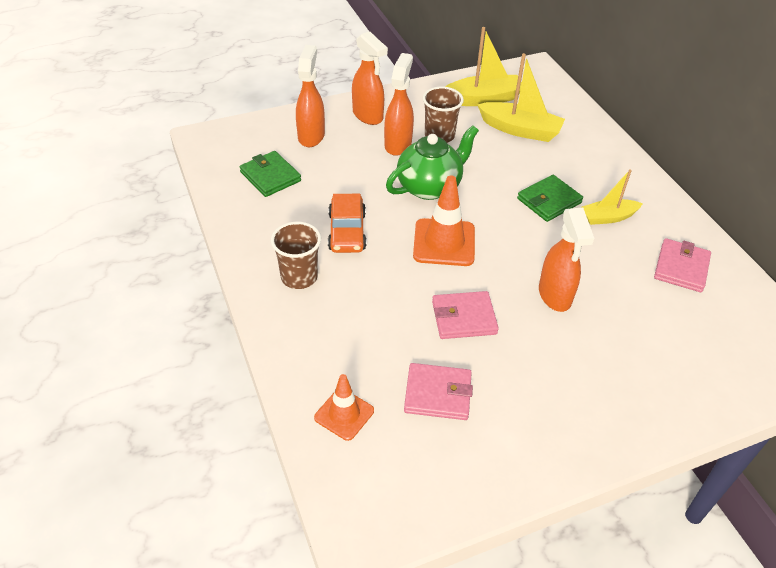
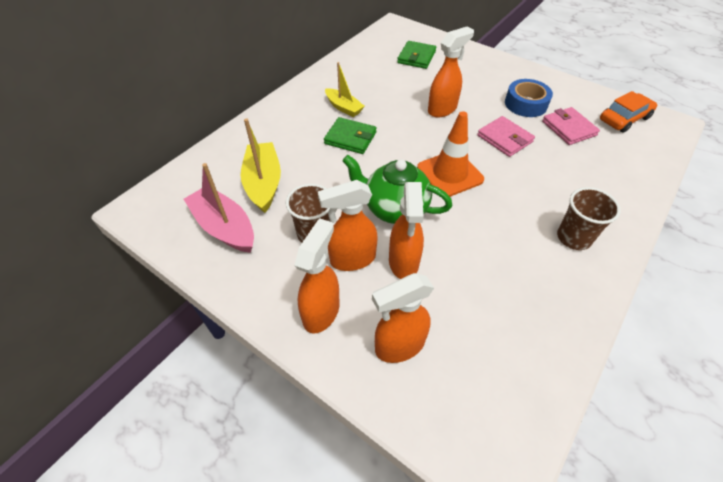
camera: 120 degrees left, 5 degrees up
green wallet [240,151,301,197] -> green wallet moved to [397,41,436,69]
orange traffic cone [314,374,374,441] -> none
orange car [328,194,366,253] -> orange car moved to [600,91,657,133]
yellow boat [445,27,522,106] -> pink boat [184,163,254,253]
pink wallet [654,238,711,292] -> none
none -> orange spray bottle [389,182,424,279]
none -> blue tape [505,79,553,117]

